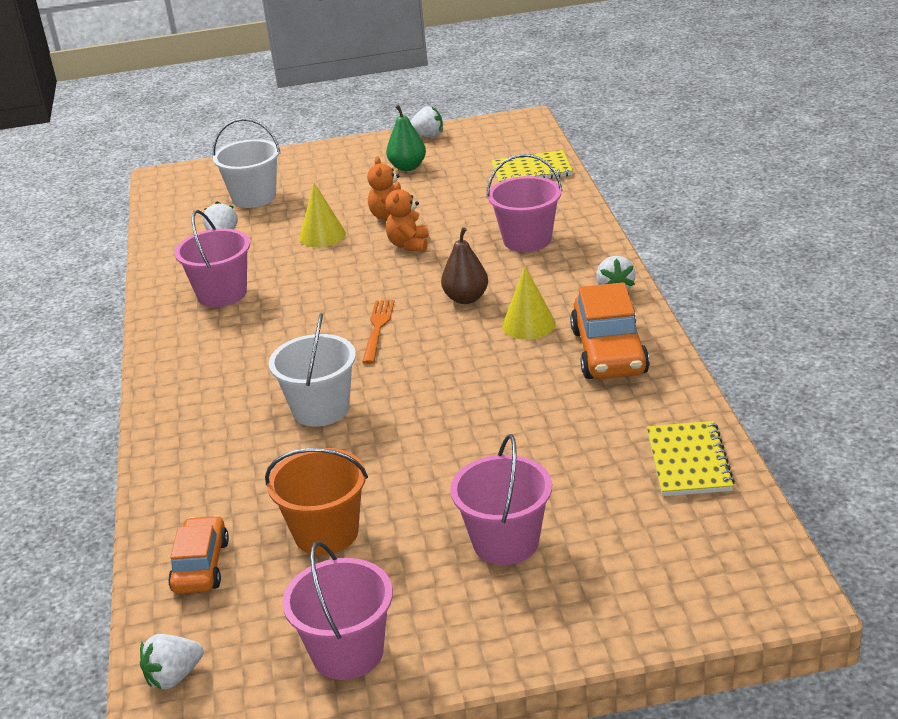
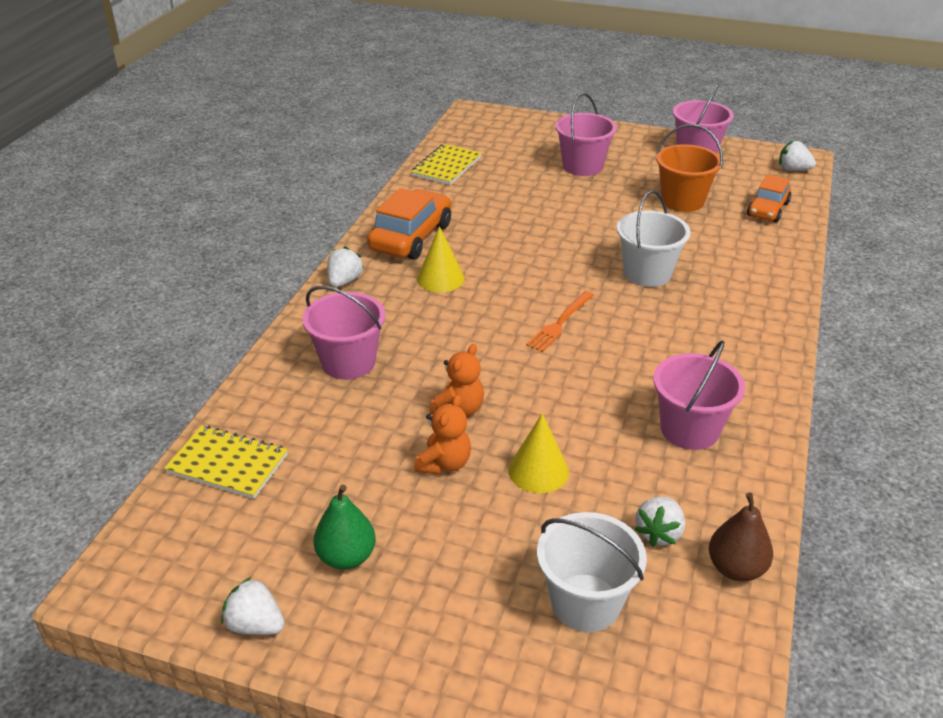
camera: 155 degrees left, 5 degrees up
white strawberry [140,634,204,689] -> white strawberry turned 150 degrees counterclockwise [779,141,816,171]
brown pear [441,227,488,304] -> brown pear moved to [709,493,773,581]

